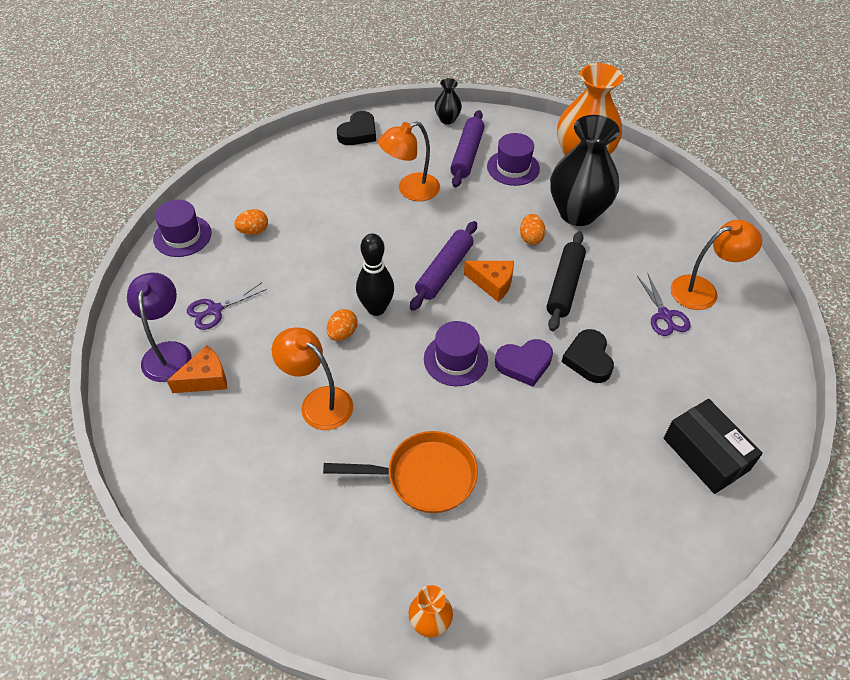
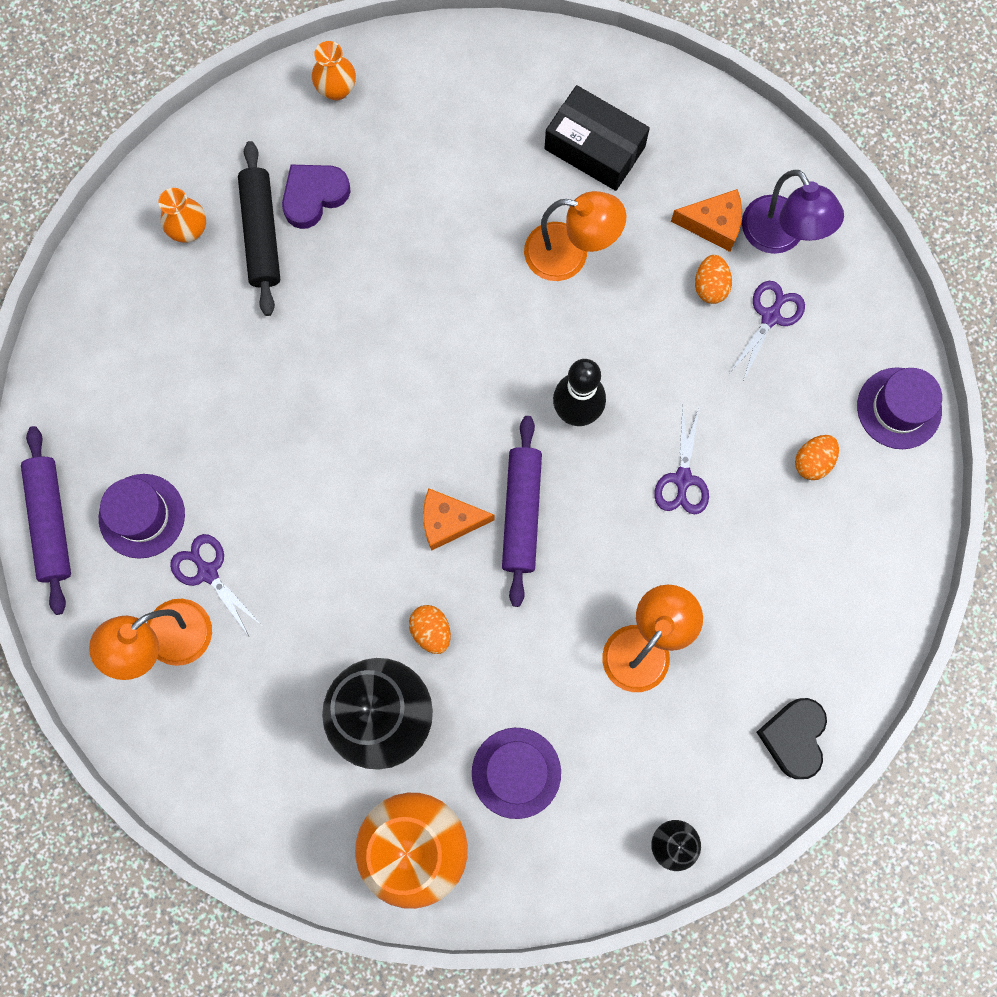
camera: 155 degrees right, 25 degrees up
orange cheese [167,345,227,393] -> orange cheese turned 120 degrees counterclockwise [671,189,742,252]
orange pan [323,431,478,513] -> none
orange egg [327,309,357,341] -> orange egg moved to [695,255,732,304]
purple hat [424,321,488,386] -> purple hat moved to [99,474,185,559]
purple rolling pin [450,110,485,187] -> purple rolling pin moved to [21,426,71,615]
purple heart [495,339,553,387] -> purple heart moved to [282,164,351,229]
black rolling pin [547,231,586,331] -> black rolling pin moved to [238,141,280,316]
black heart [562,329,614,383] -> none
black box [664,399,763,494] -> black box moved to [544,85,650,191]
none -> orange vase [159,188,206,242]
none -> purple scissors [654,406,709,514]

